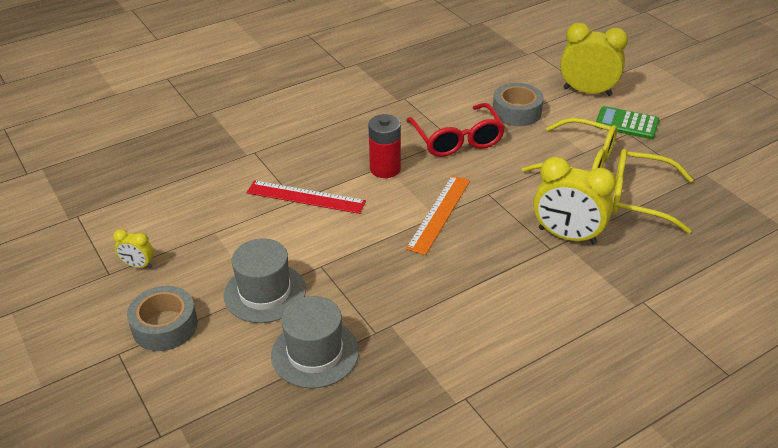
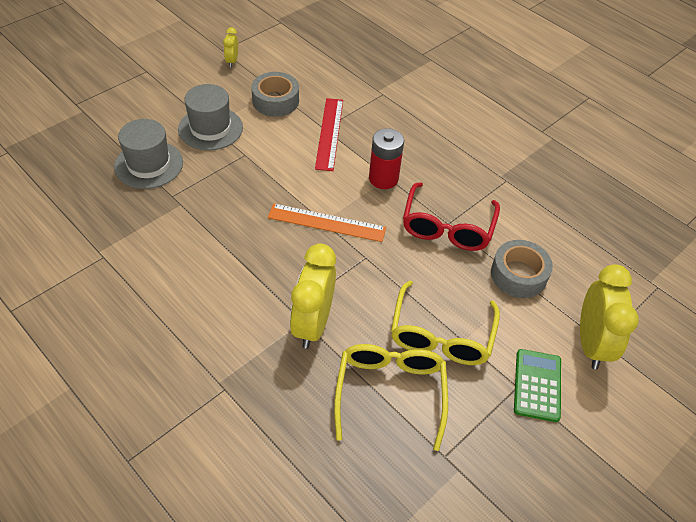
camera: 75 degrees right, 10 degrees up
grey tape [127,286,198,351] -> grey tape moved to [251,72,299,117]
red glasses [406,103,505,157] -> red glasses turned 45 degrees counterclockwise [403,182,500,251]

